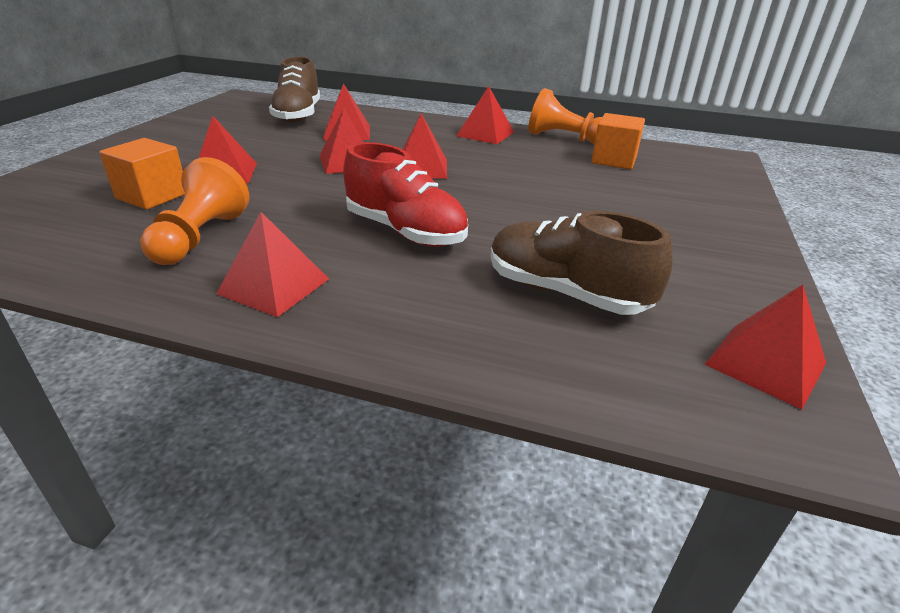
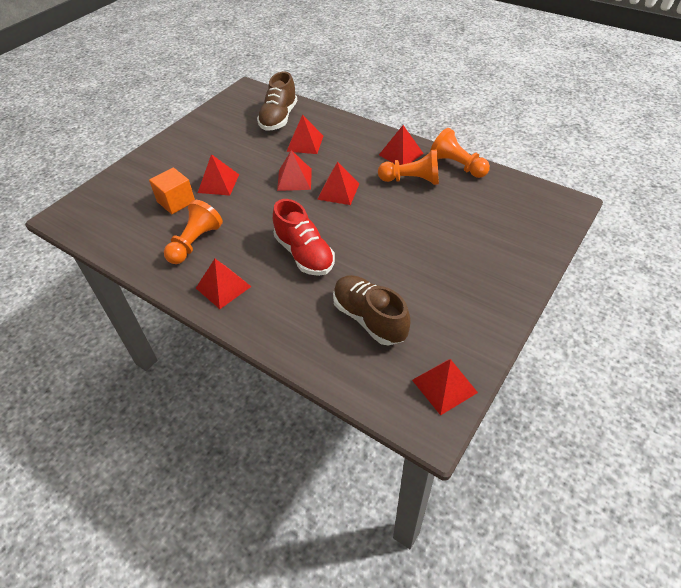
camera: 20 degrees right, 15 degrees up
orange cube [591,113,645,169] -> none
none -> orange pawn [378,149,439,185]

